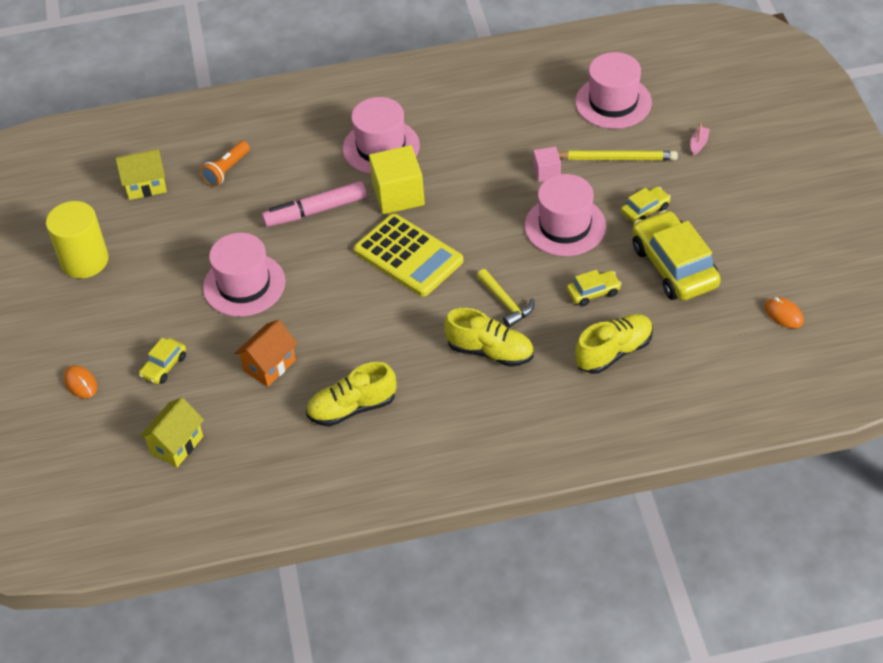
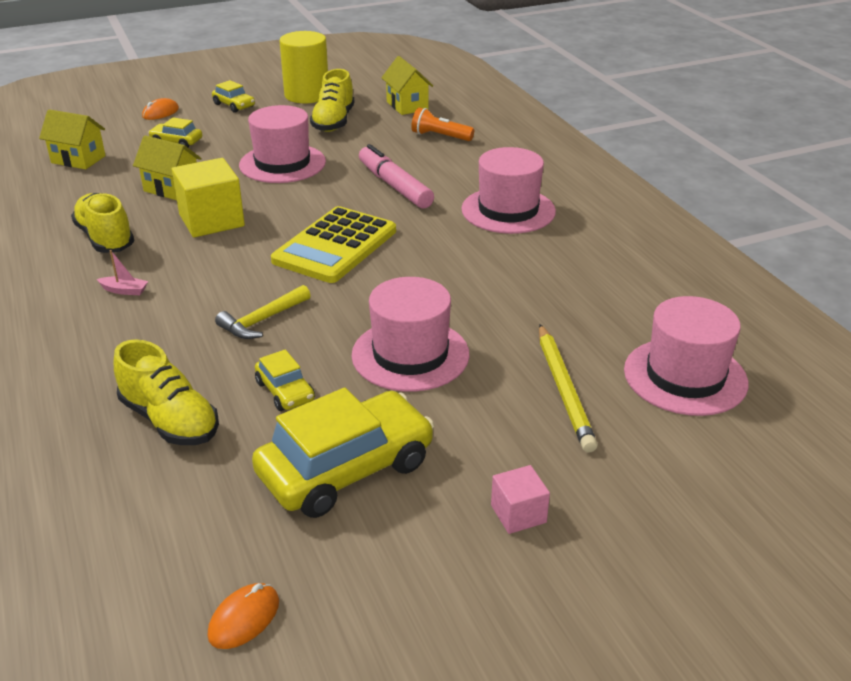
camera: 75 degrees right, 15 degrees down
orange house [234,320,298,387] -> yellow house [133,135,202,200]
yellow cube [369,145,425,215] -> yellow cube moved to [172,158,245,238]
yellow shoe [444,308,534,367] -> yellow shoe moved to [310,69,354,132]
pink cube [533,146,561,182] -> pink cube moved to [491,465,550,534]
yellow car [621,186,671,223] -> yellow car moved to [212,80,255,113]
pink boat [690,122,710,155] -> pink boat moved to [97,250,148,295]

